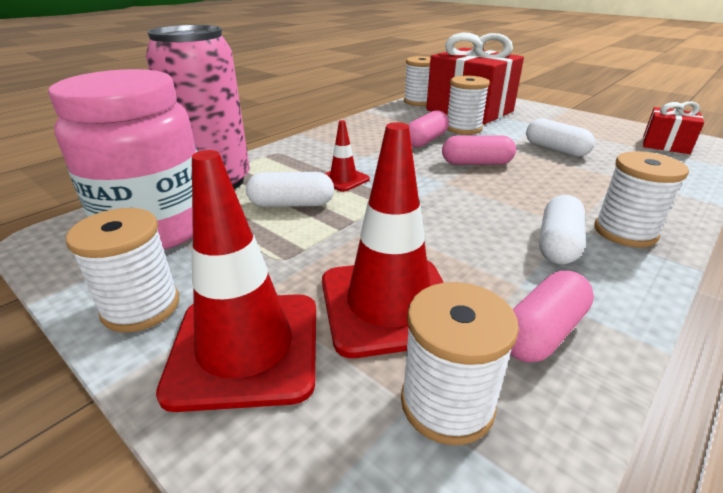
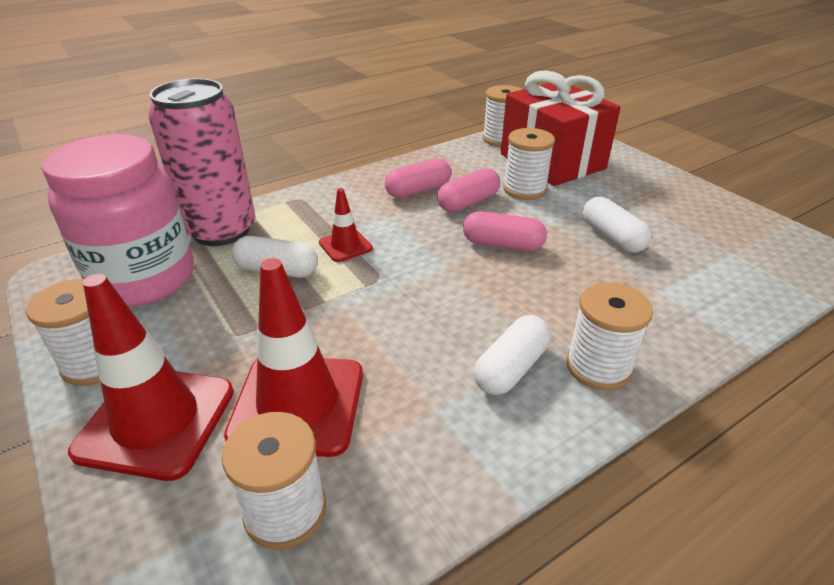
camera: 15 degrees right, 5 degrees up
pink capsule [510,271,594,363] -> pink capsule moved to [385,159,451,198]
red gift [643,102,704,154] -> none

